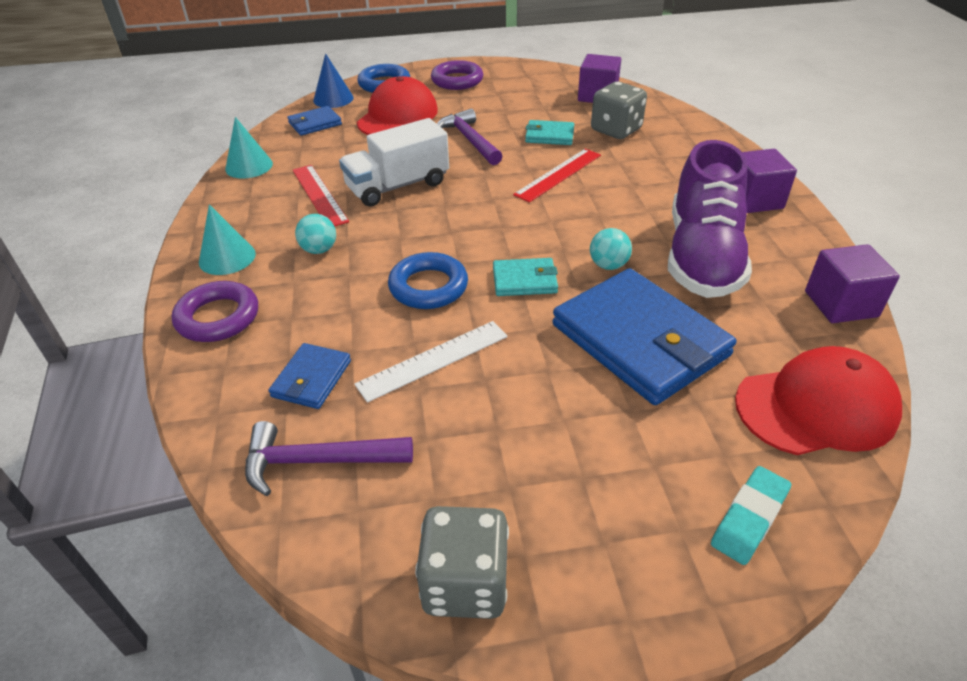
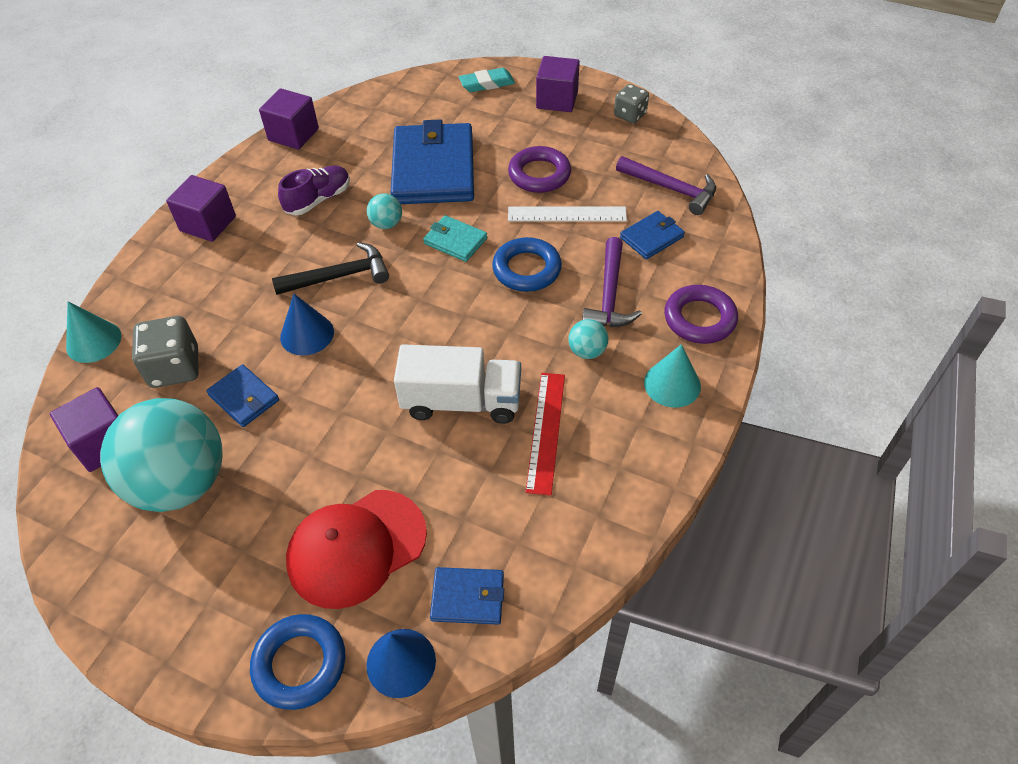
camera: 145 degrees left, 10 degrees up
turquoise cone [225,117,273,179] -> turquoise cone moved to [66,301,121,363]
grey dice [415,506,509,619] -> grey dice [614,84,649,123], size x0.65
purple ring [431,60,483,90] -> purple ring moved to [508,146,571,193]
purple hammer [437,109,503,165] -> purple hammer moved to [582,237,642,327]
red ruler [513,149,601,203] -> blue cone [280,294,334,356]
turquoise wallet [525,120,574,145] -> blue wallet [206,364,279,427]
purple shoe [668,140,752,298] -> purple shoe [278,165,350,215], size x0.53
red cap [735,346,902,455] -> none
none -> turquoise ball [100,398,222,512]
none -> black hammer [272,242,389,295]
none -> purple cube [536,56,580,112]

